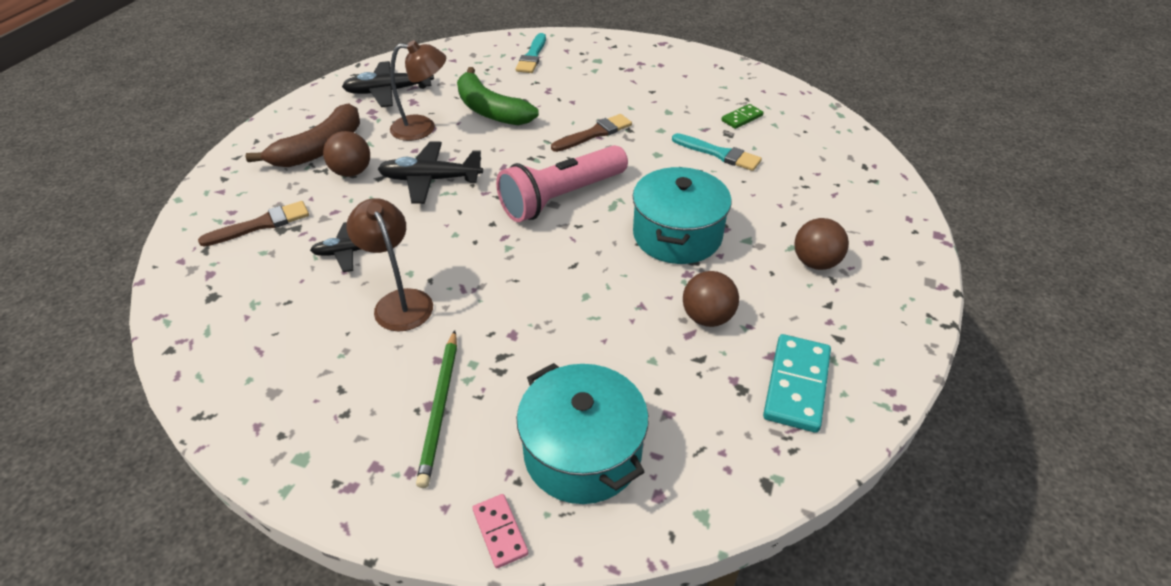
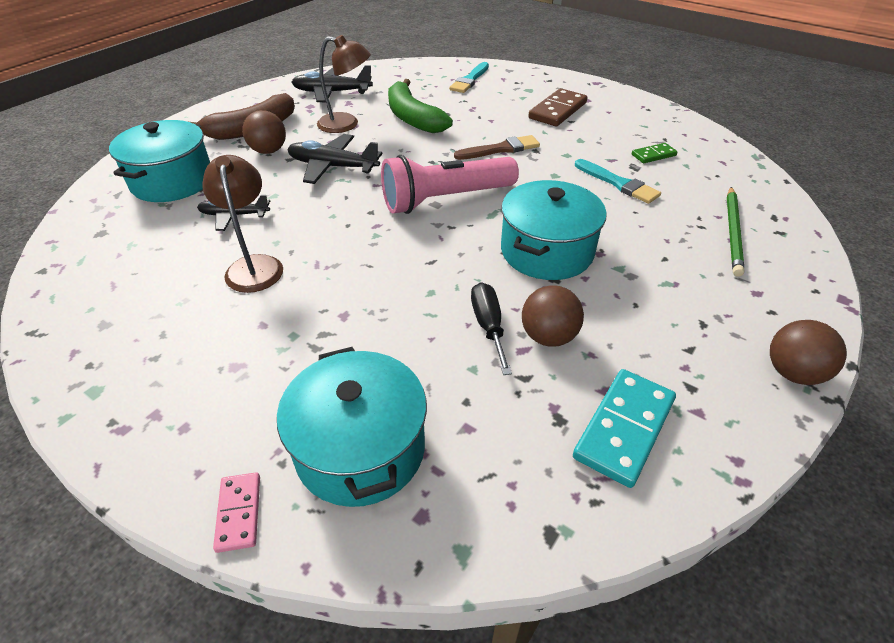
camera: 15 degrees right, 0 degrees up
brown brush [198,201,309,246] -> turquoise pot [109,120,210,202]
green pencil [416,330,457,488] -> green pencil moved to [727,187,744,277]
brown ball [794,218,849,270] -> brown ball moved to [770,320,847,385]
none -> black screwdriver [471,282,512,375]
none -> brown domino [529,88,587,126]

